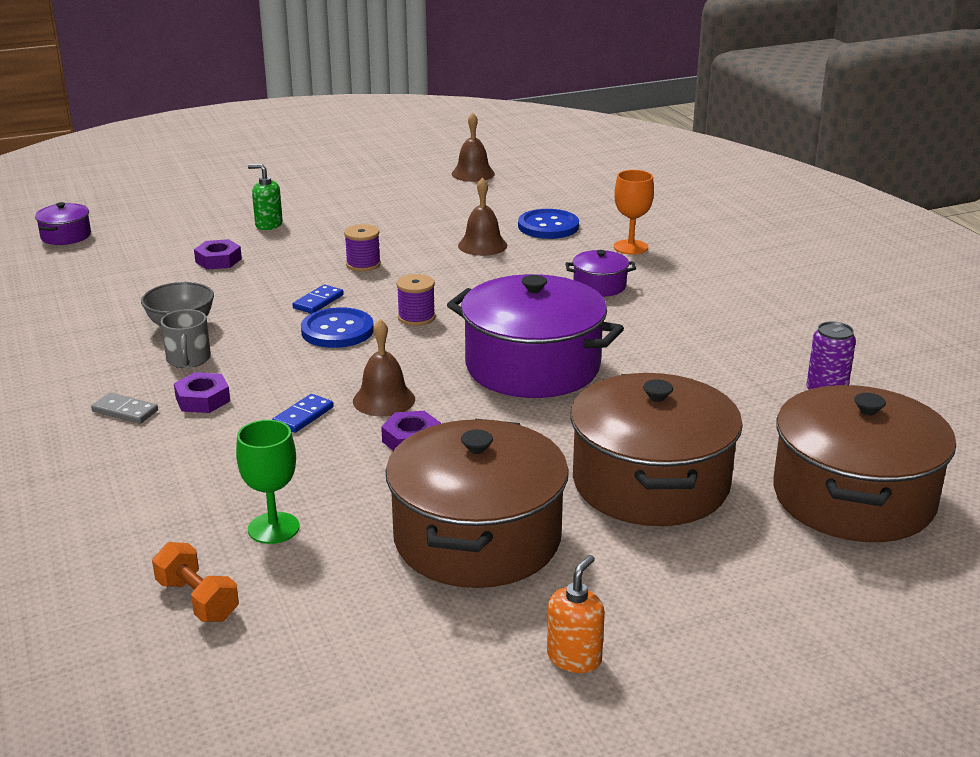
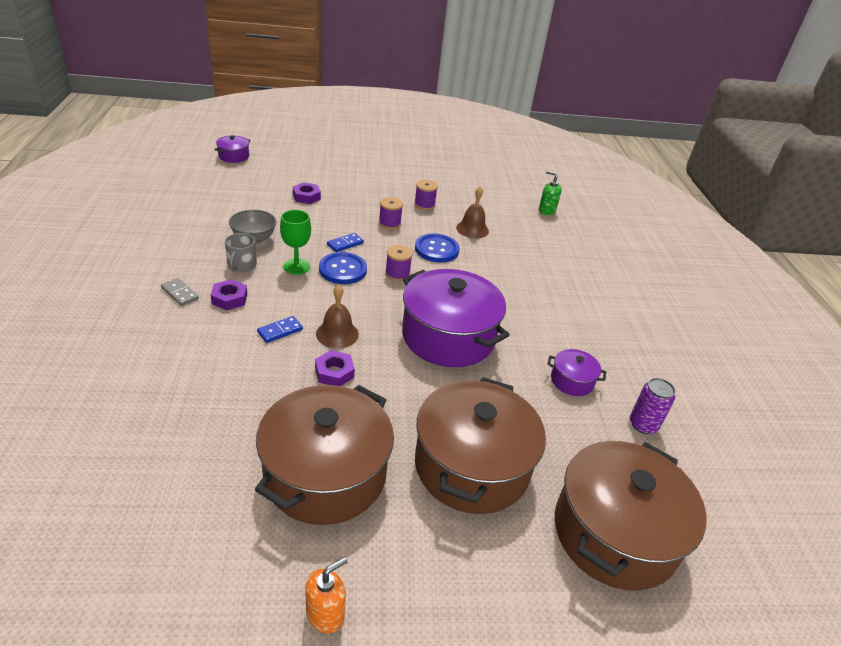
camera: 15 degrees right, 10 degrees up
orange dumbbell [152,542,239,622] -> none
green goblet [236,420,300,544] -> green goblet moved to [280,210,311,274]
green soap dispenser [248,164,283,230] -> green soap dispenser moved to [539,171,562,215]
brown bell [452,113,495,182] -> none
blue button [518,209,579,239] -> blue button moved to [415,233,460,262]
purple pot [565,250,636,297] -> purple pot moved to [548,349,606,396]
orange goblet [614,170,654,255] -> none
none -> purple spool [414,180,438,210]

